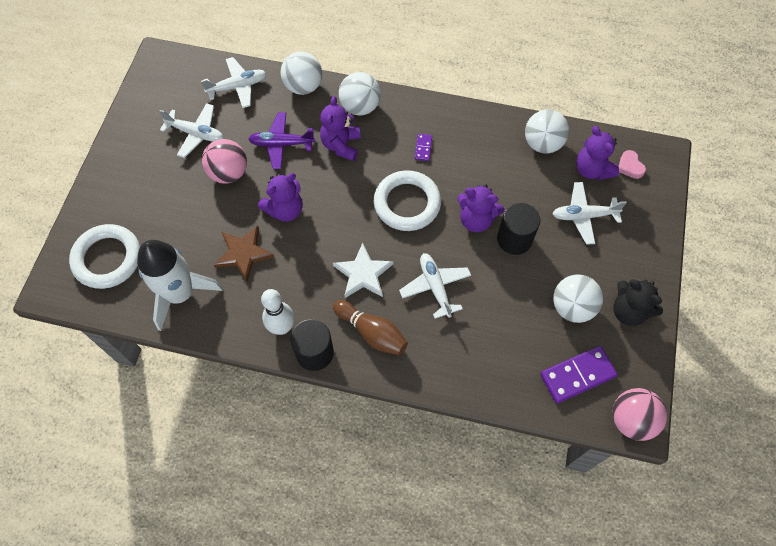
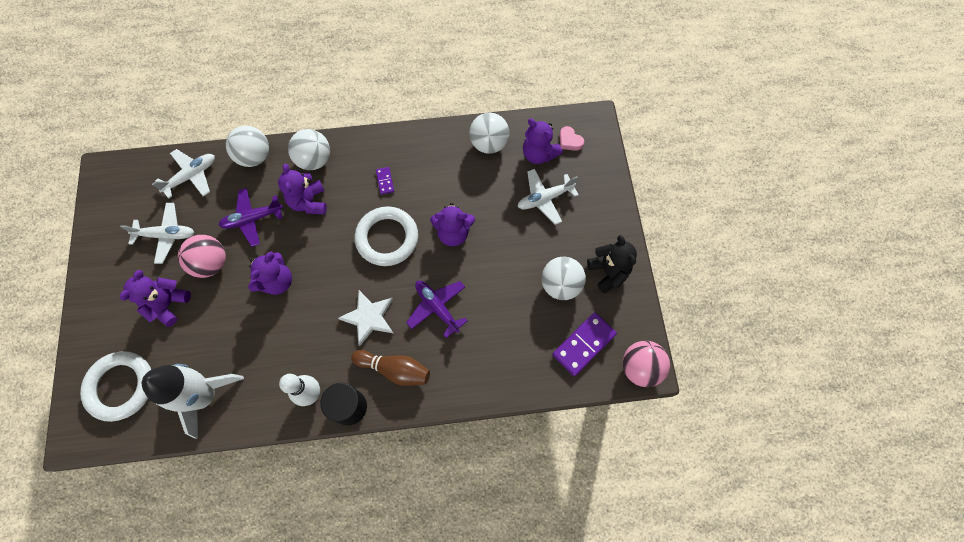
camera: 20 degrees left, 5 degrees up
brown star [213,226,274,281] -> none
white plane [399,253,471,319] -> purple plane [406,281,468,338]
black cylinder [497,203,540,255] -> none
black teddy bear [613,279,663,326] -> black teddy bear turned 135 degrees counterclockwise [587,235,637,293]
none -> purple teddy bear [120,270,191,327]

